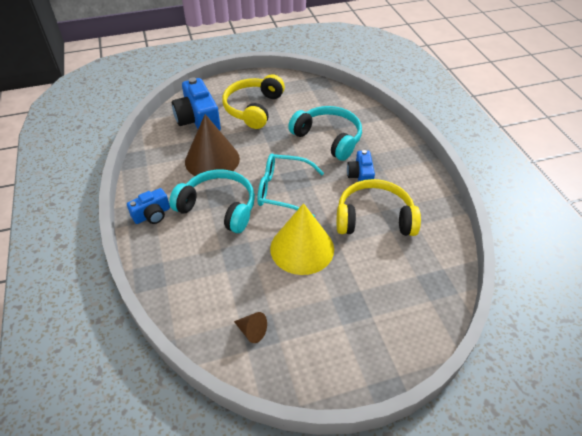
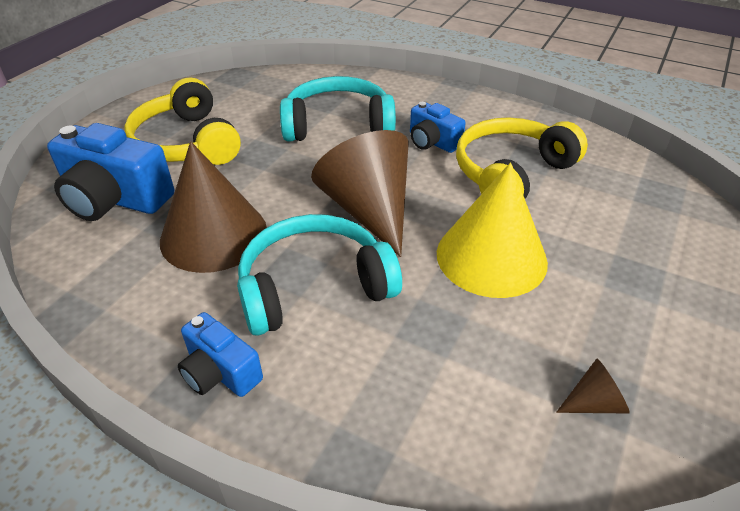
camera: 45 degrees left, 5 degrees down
blue camera [127,188,170,224] -> blue camera turned 120 degrees clockwise [178,312,263,397]
turquoise glasses [257,154,324,217] -> brown cone [311,130,409,257]

